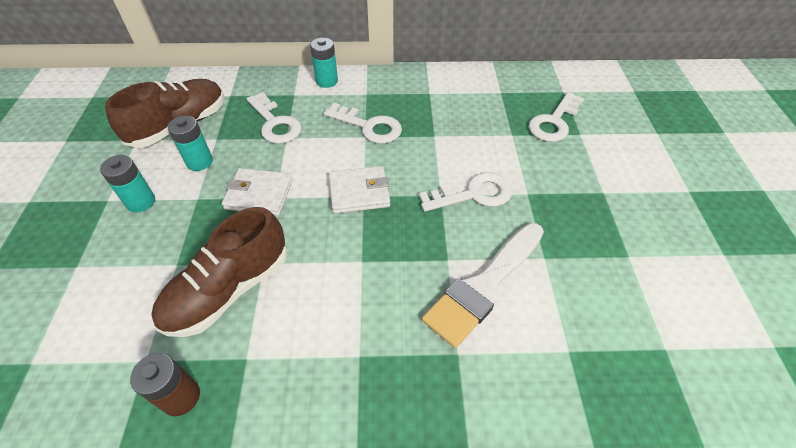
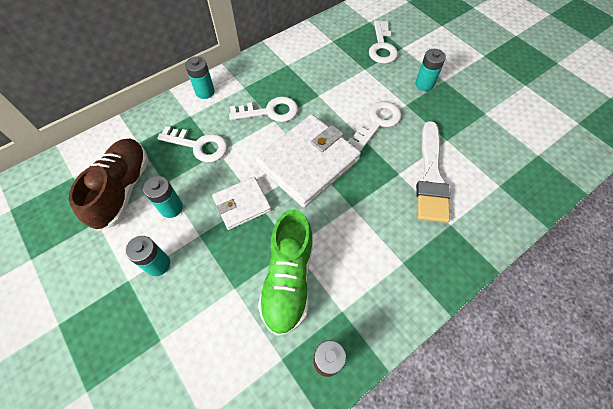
camera: 35 degrees left, 10 degrees up
brown shoe [151,207,288,337] -> green shoe [258,209,313,336]
white wallet [329,166,390,214] -> white wallet [255,114,361,208], size x1.81
none -> turquoise battery [415,49,446,91]

